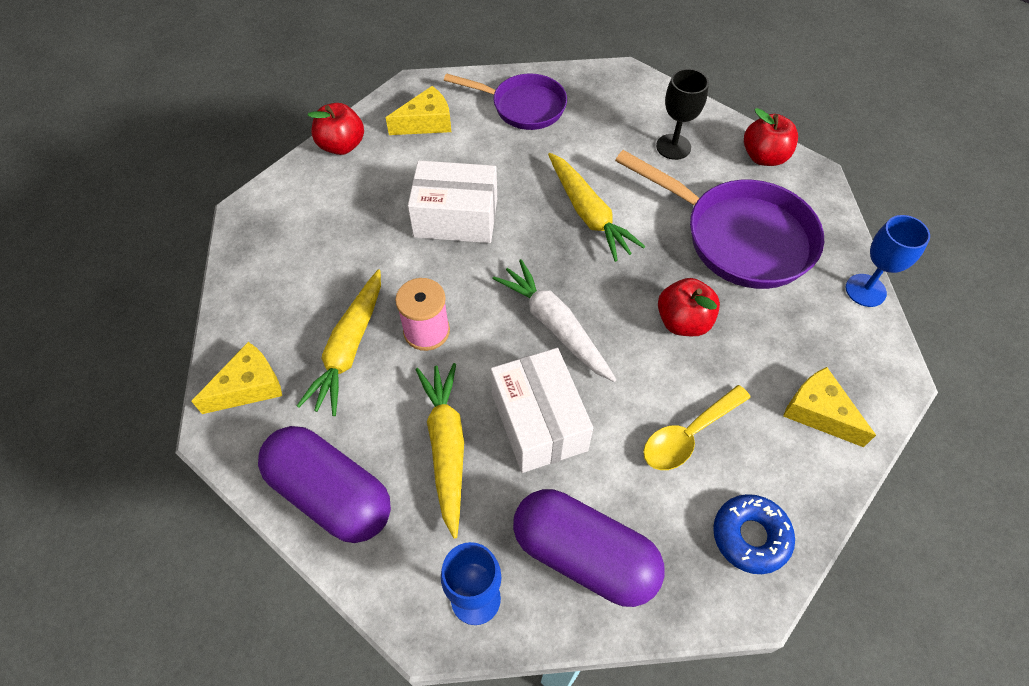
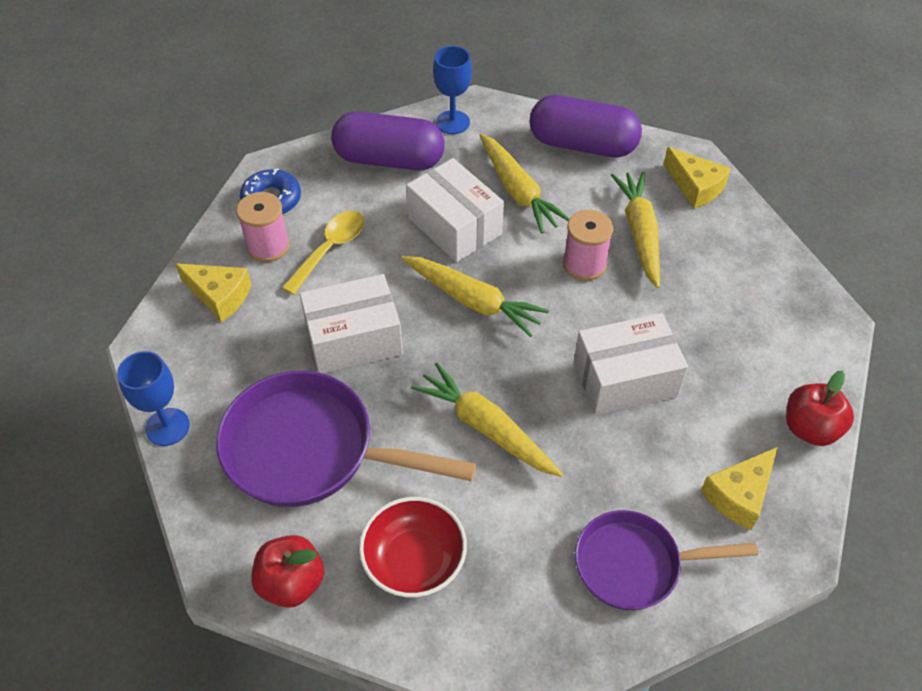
camera: 160 degrees right, 5 degrees down
yellow cheese [191,342,282,414] -> yellow cheese turned 75 degrees counterclockwise [663,147,731,209]
white carrot [492,259,616,382] -> yellow carrot [401,256,549,337]
black goblet [656,69,709,160] -> red bowl [359,497,467,597]
red apple [658,278,720,336] -> white box [300,274,403,374]
none -> pink spool [236,192,290,262]

